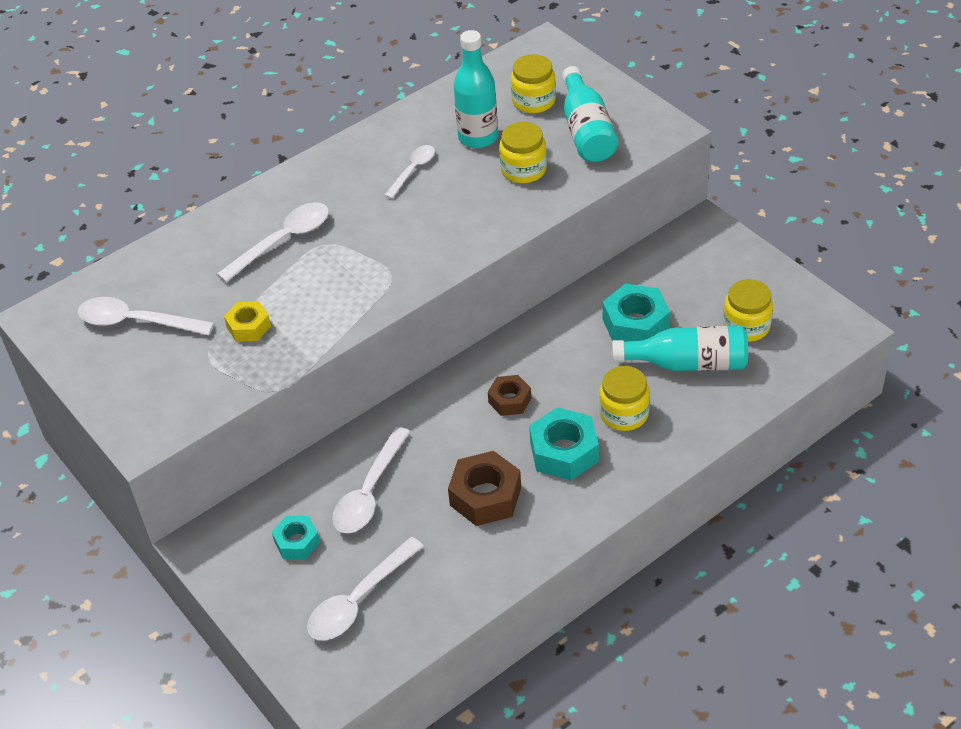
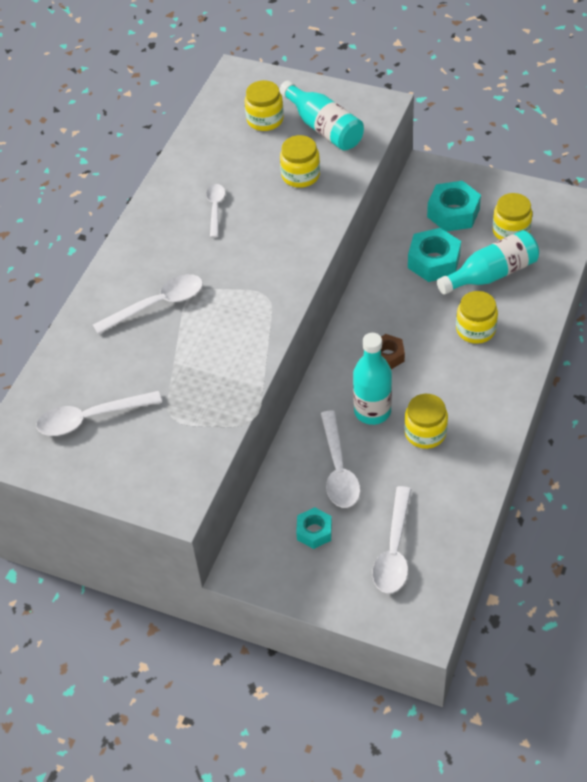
camera: 30 degrees left, 5 degrees up
white spoon [217,202,329,282] -> white spoon turned 45 degrees clockwise [93,274,203,335]
yellow nut [224,301,271,342] -> none
brown nut [448,451,521,526] -> yellow jar [404,394,448,449]
turquoise bottle [453,30,498,148] -> turquoise bottle moved to [353,333,392,425]
turquoise nut [529,407,599,481] -> turquoise nut moved to [427,181,481,232]

